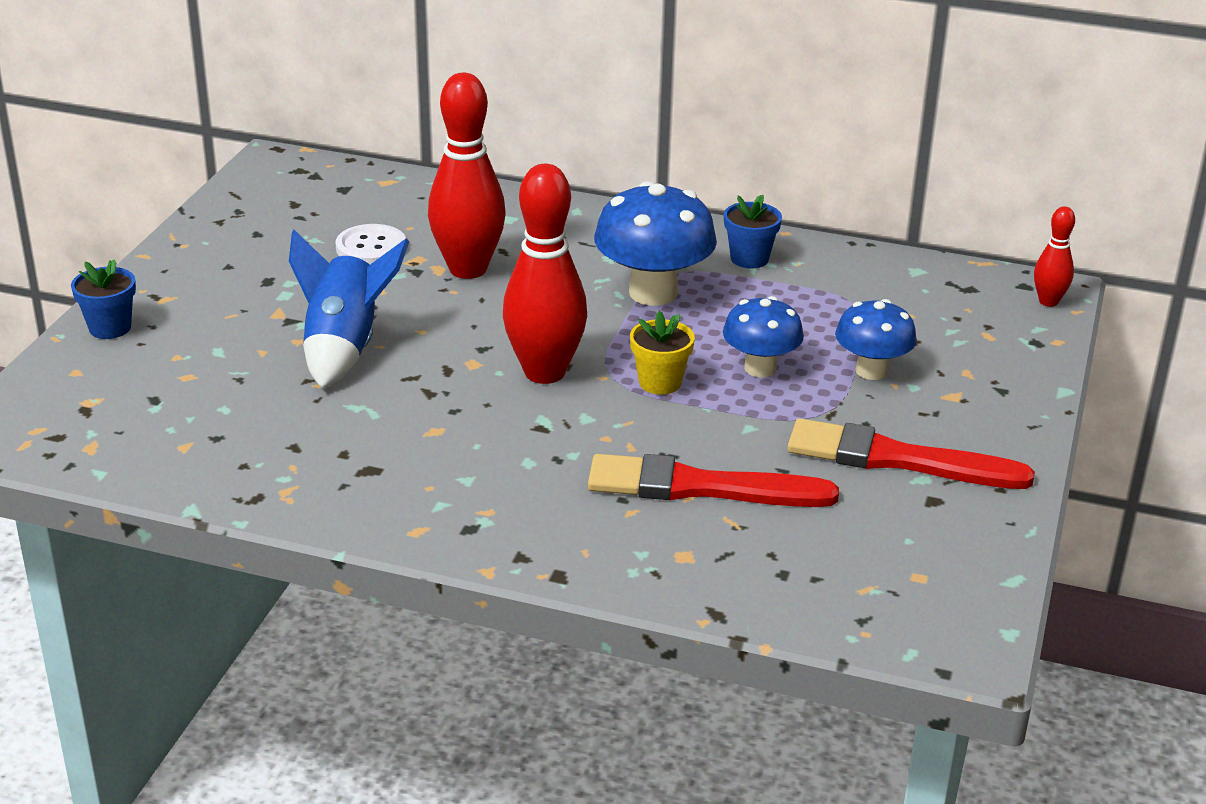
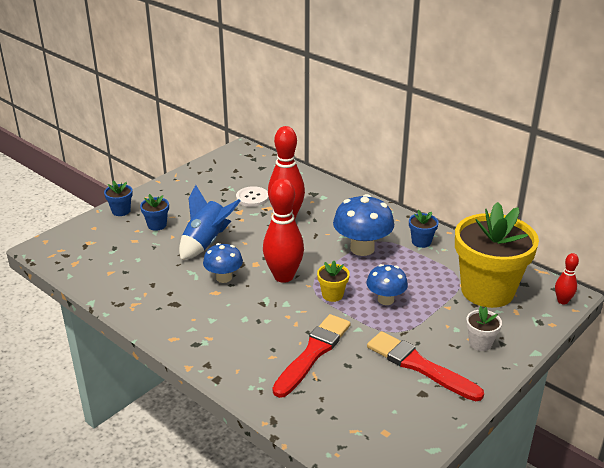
camera: 25 degrees right, 0 degrees up
red brush [588,454,839,507] -> red brush turned 90 degrees clockwise [273,314,351,398]
blue mushroom [835,299,917,380] -> blue mushroom moved to [203,243,243,283]
none -> blue flower pot [140,194,169,231]
none -> yellow flower pot [455,202,539,308]
none -> white flower pot [466,306,502,351]

